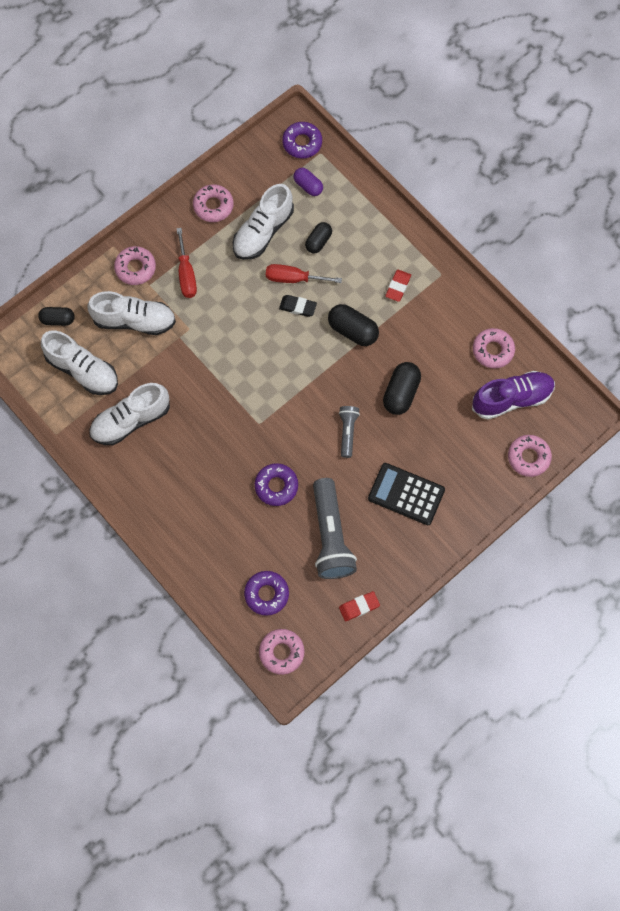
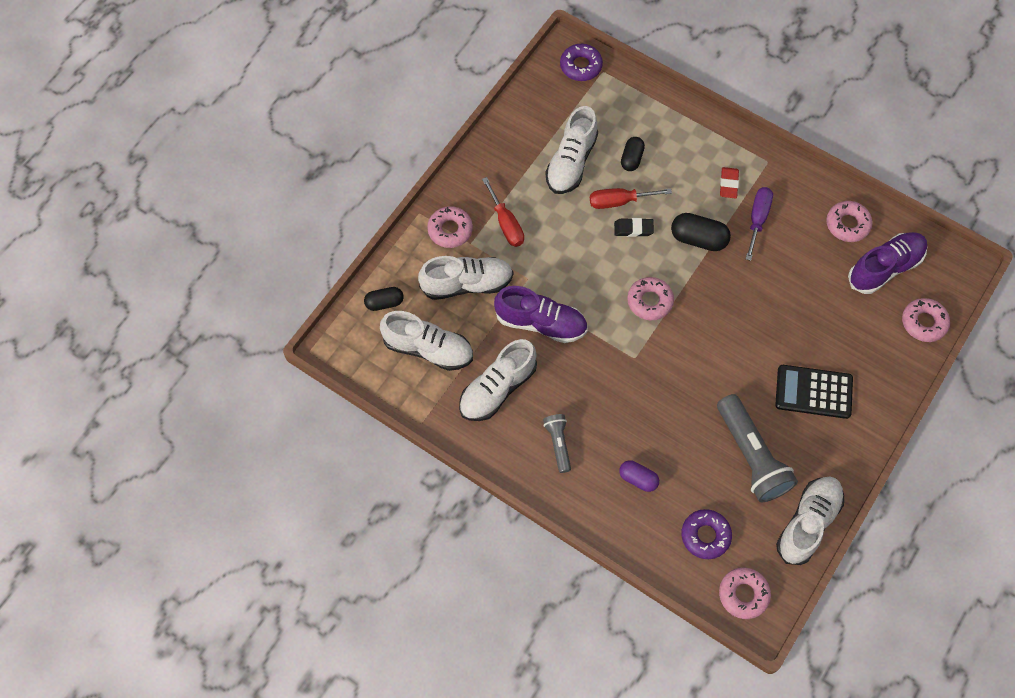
camera: 15 degrees left, 5 degrees down
pink donut [193,184,234,222] -> pink donut moved to [627,277,674,320]
purple donut [255,463,298,506] -> none
purple capsule [294,168,323,196] -> purple capsule moved to [619,460,659,492]
grey flashlight [339,406,360,458] -> grey flashlight moved to [543,414,571,473]
red eraser [339,591,380,621] -> white shoe [776,477,844,565]
black capsule [383,362,421,415] -> none
none -> purple shoe [494,286,588,343]
none -> purple screwdriver [746,187,773,261]

